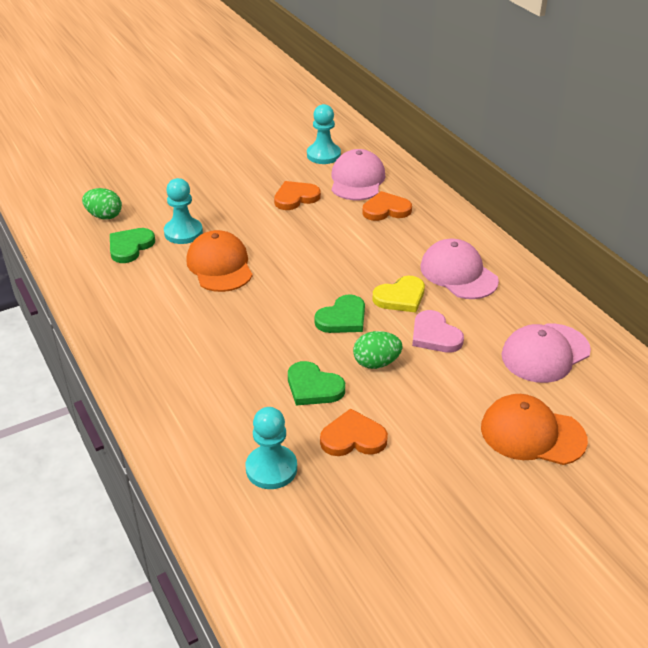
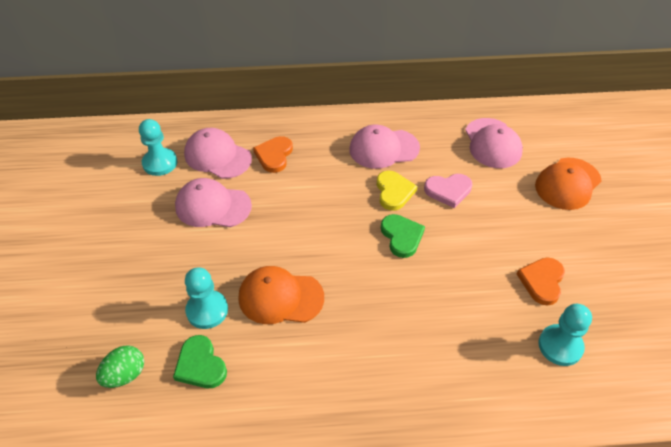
camera: 65 degrees left, 10 degrees up
orange heart [274,181,321,210] -> pink cap [175,178,252,227]
green heart [288,361,345,406] -> none
green egg [353,331,402,369] -> none

